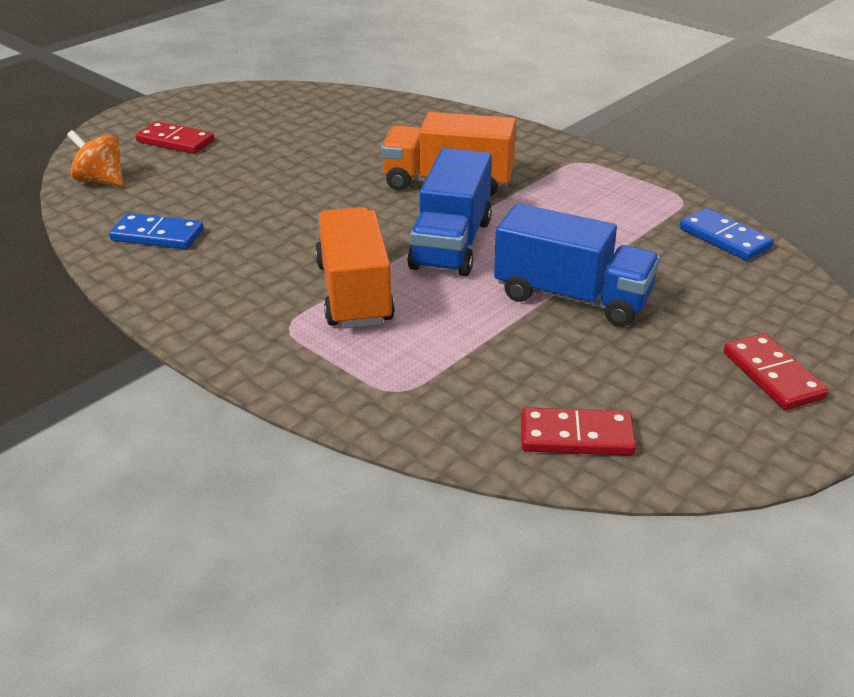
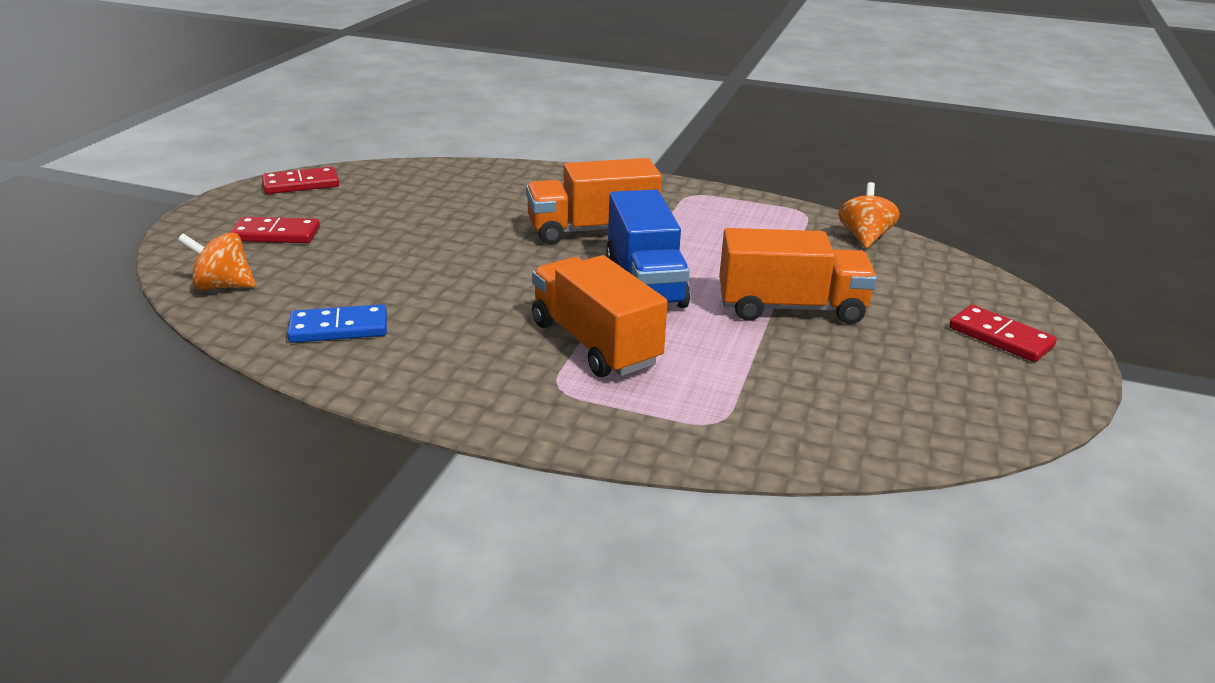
camera: 25 degrees left, 5 degrees down
blue truck [494,204,660,327] -> orange truck [719,228,877,324]
red domino [521,407,636,456] -> red domino moved to [262,167,339,194]
blue domino [679,208,774,261] -> orange spinning top [838,182,900,248]

